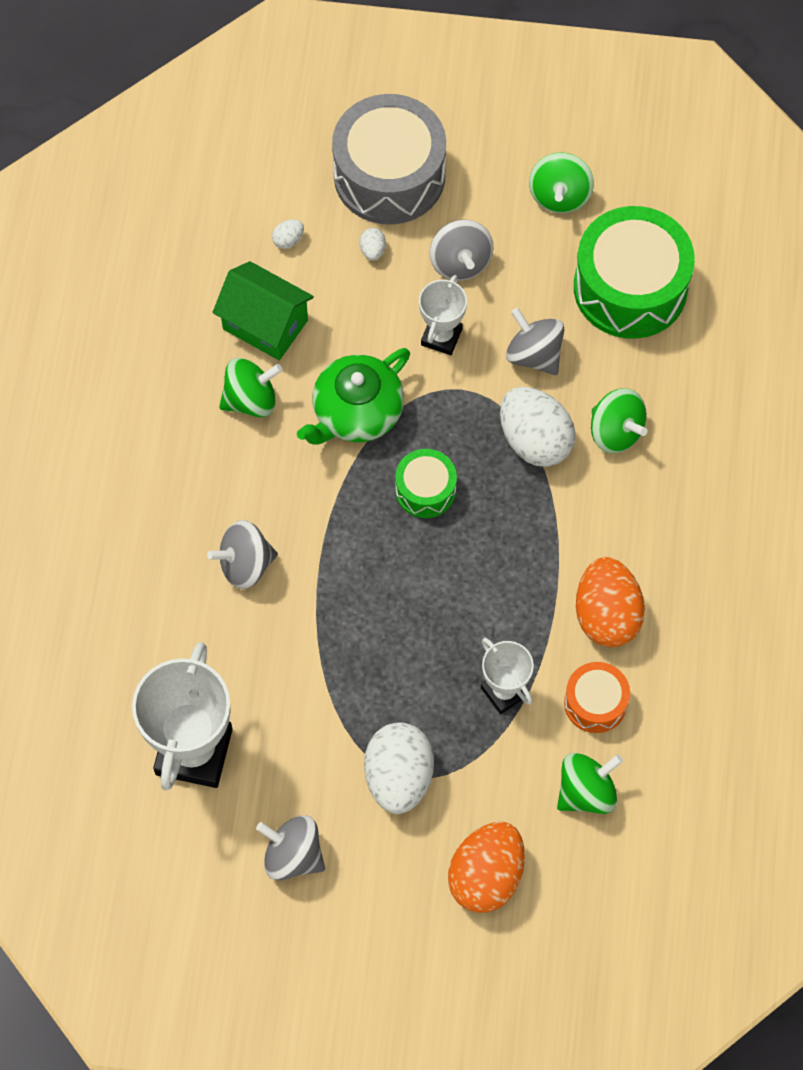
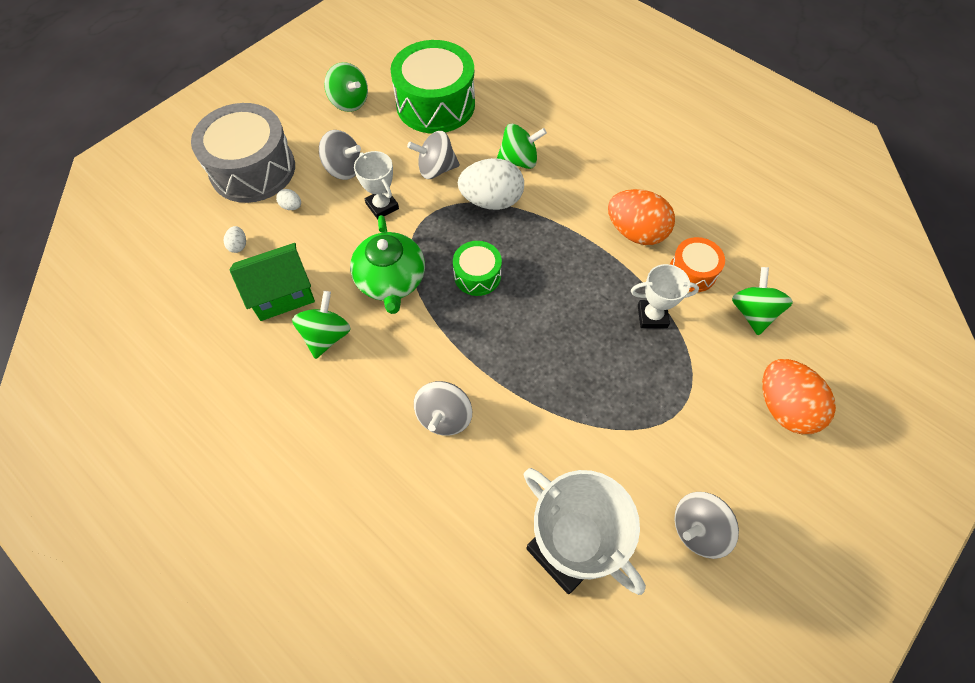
camera: 55 degrees left, 5 degrees down
white egg [364,722,434,814] -> none

